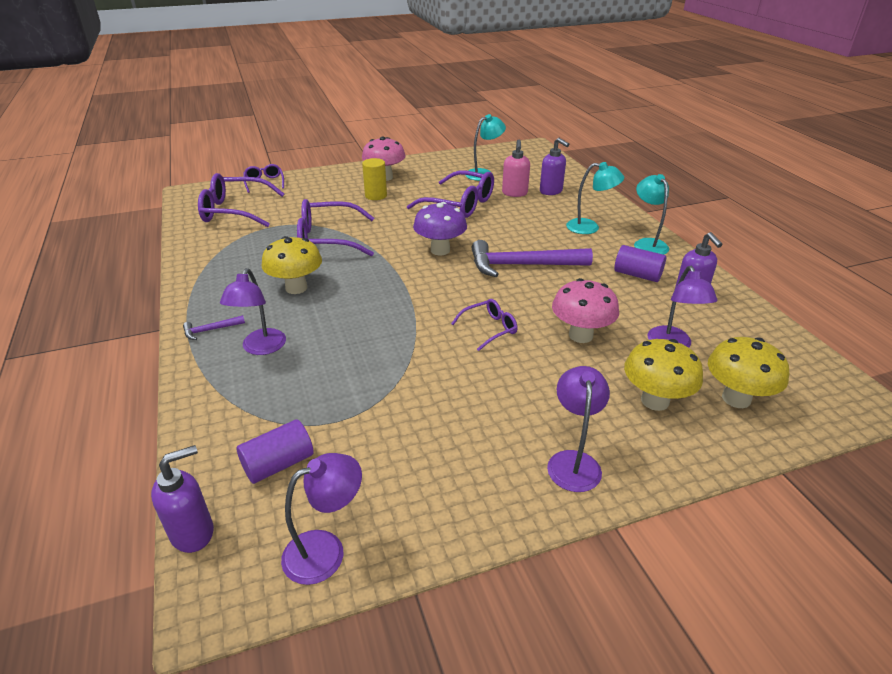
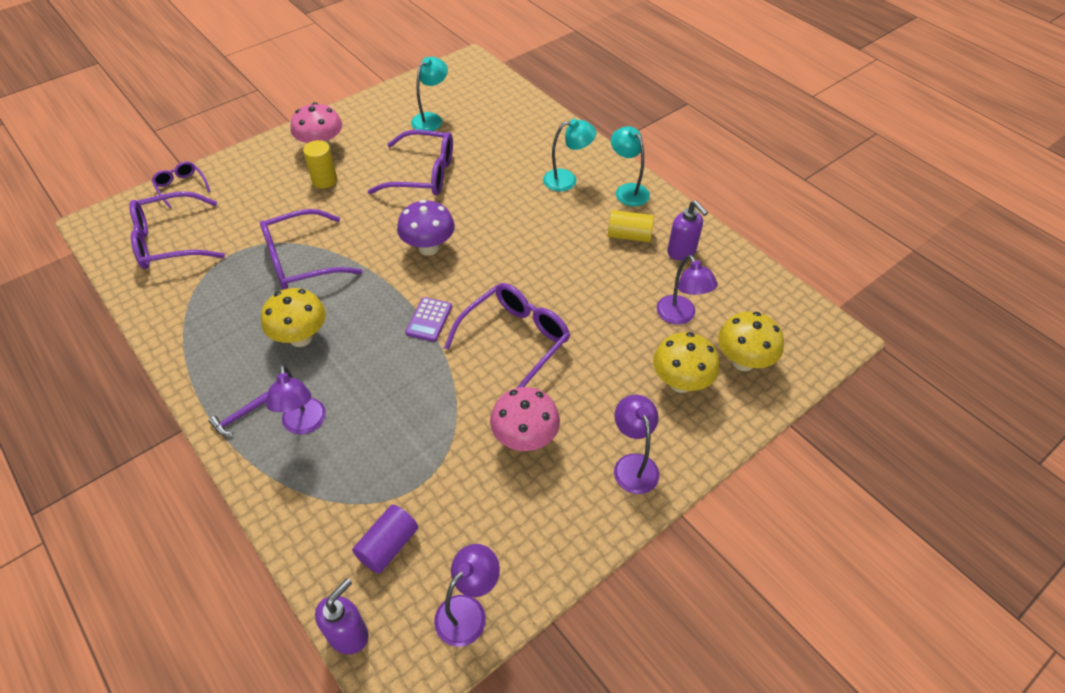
camera: 20 degrees left, 15 degrees up
purple glasses [451,299,518,351] -> purple glasses [444,283,570,388], size x1.88
purple hammer [471,240,593,277] -> none
pink soap dispenser [502,140,530,197] -> none
purple soap dispenser [540,138,569,195] -> none
pink mushroom [552,278,619,343] -> pink mushroom moved to [490,387,560,451]
purple cylinder [614,245,666,282] -> yellow cylinder [608,210,654,242]
none -> purple calculator [405,297,452,342]

